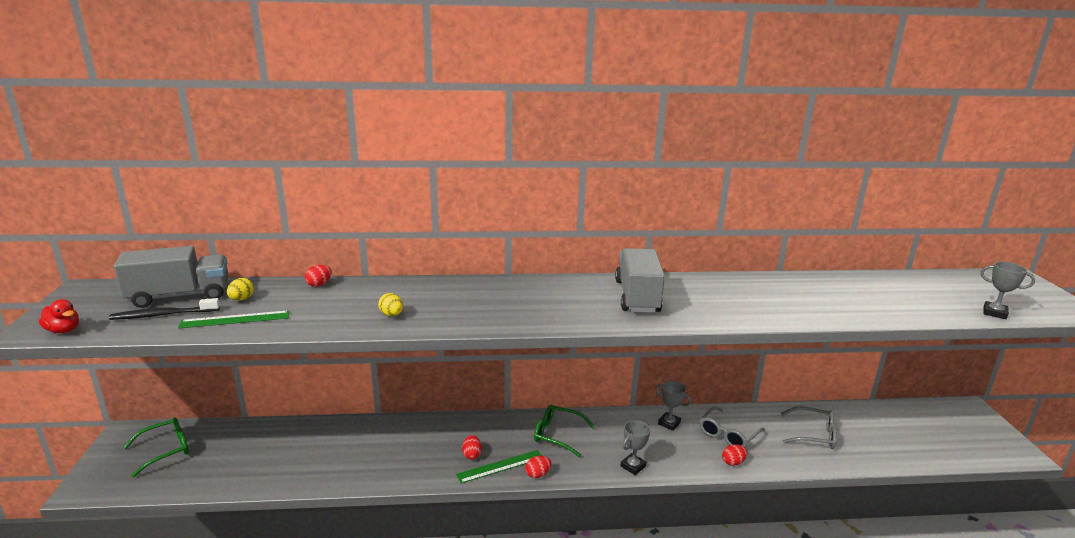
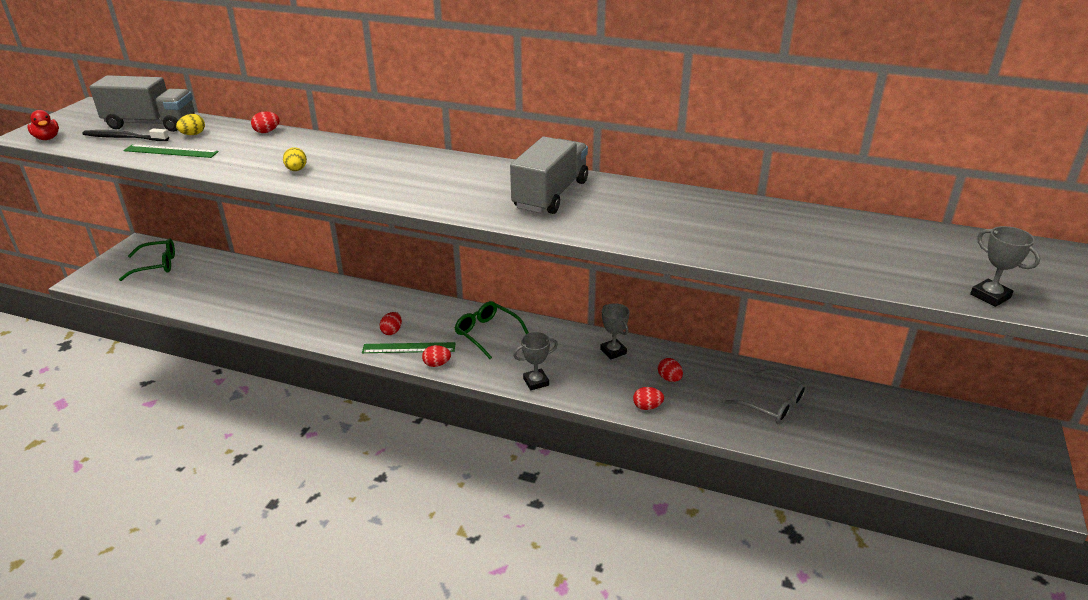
camera: 25 degrees right, 10 degrees up
grey glasses [699,407,765,448] -> red egg [658,358,683,382]

